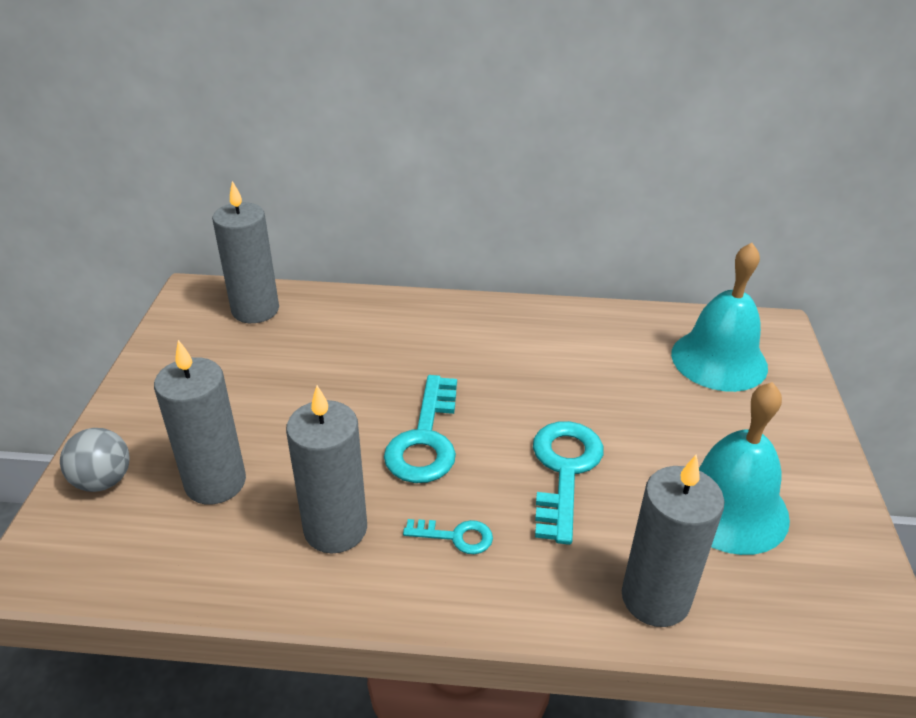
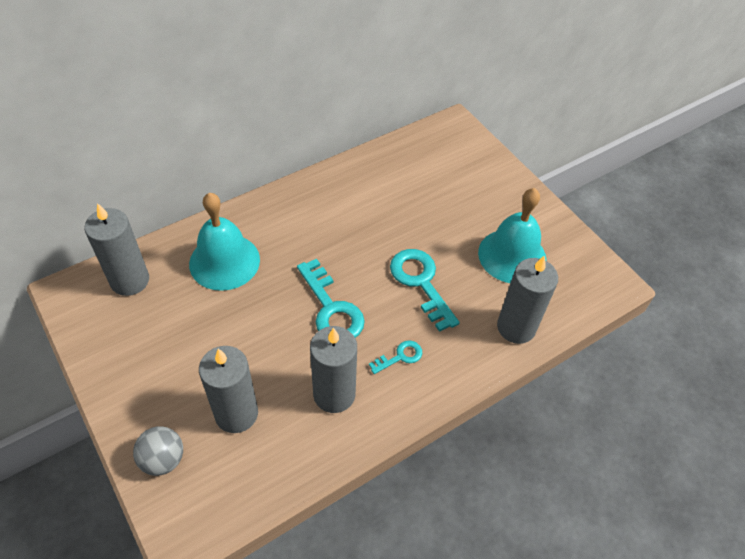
camera: 40 degrees left, 15 degrees up
turquoise bell [671,243,768,392] -> turquoise bell moved to [189,193,260,291]

